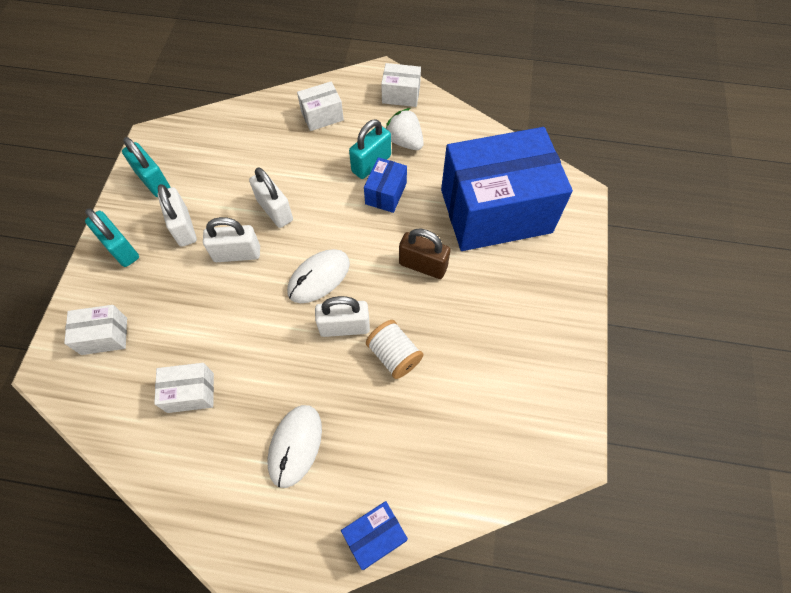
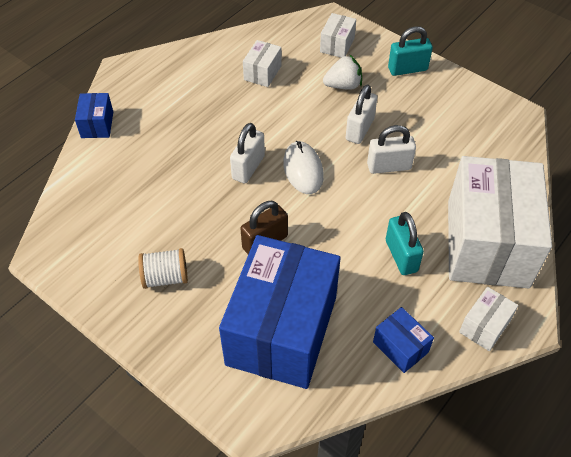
camera: 120 degrees right, 10 degrees down
turquoise padlock [122,137,170,197] -> none
white padlock [158,184,197,247] -> none
white mouse [267,405,322,488] -> none
white box [297,82,344,131] -> white box [448,156,552,288], size x2.43
blue box [364,157,407,213] -> blue box moved to [373,307,434,373]
white spool [366,320,424,379] -> white spool moved to [138,248,188,289]
white strawberry [385,108,424,150] -> white strawberry moved to [323,54,362,90]

